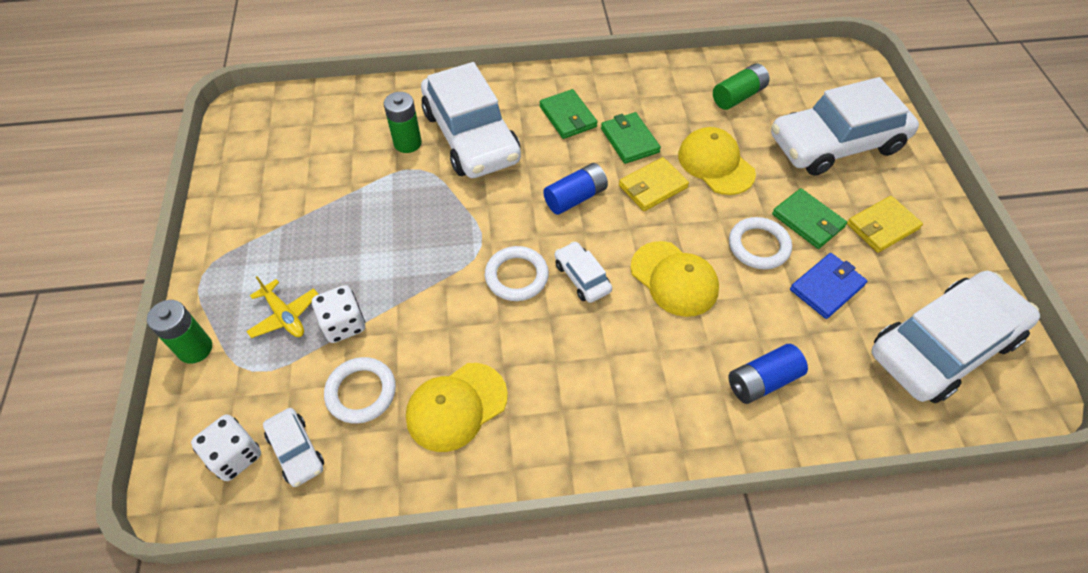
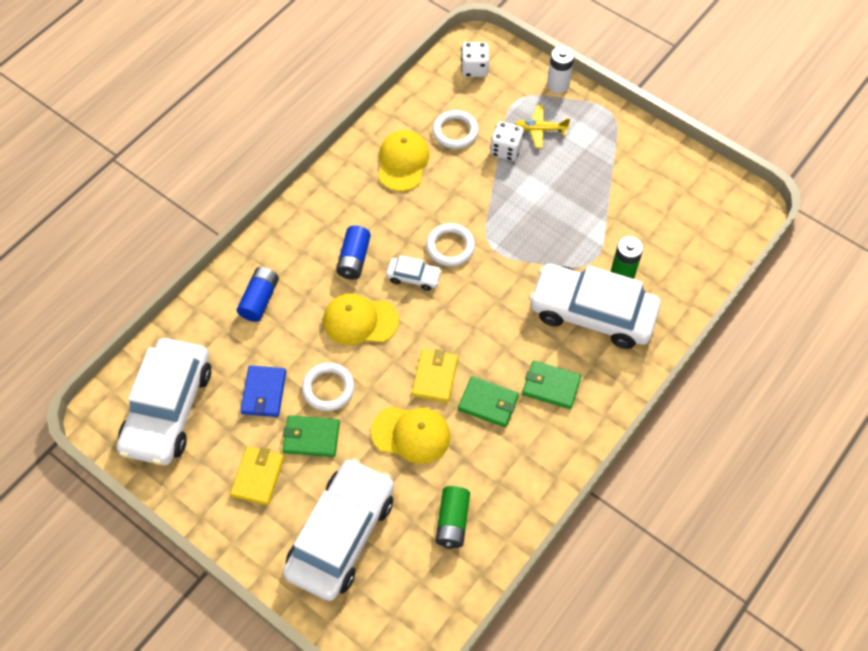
camera: 135 degrees right, 5 degrees up
green battery [147,300,212,364] -> white battery [547,46,574,93]
white car [263,408,324,487] -> none
blue battery [543,163,608,215] -> blue battery moved to [336,225,371,279]

